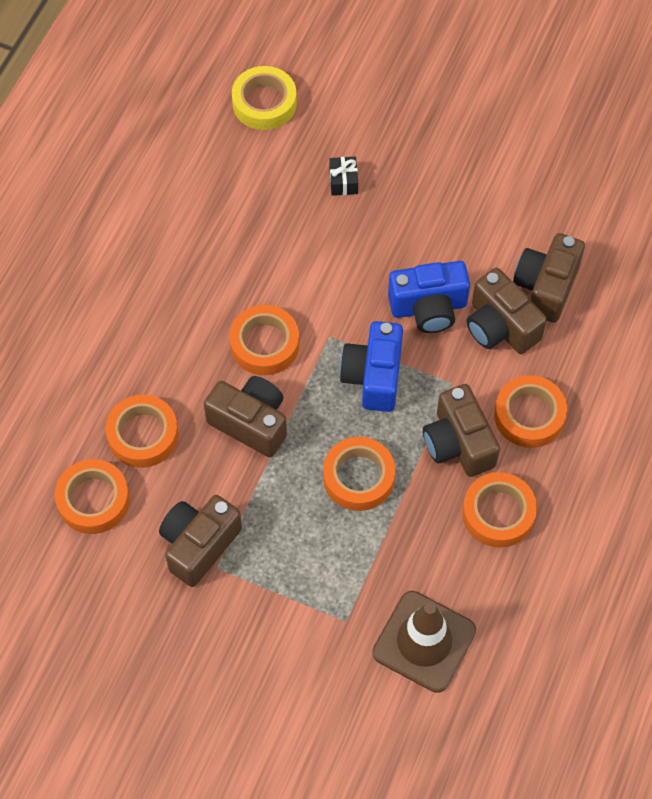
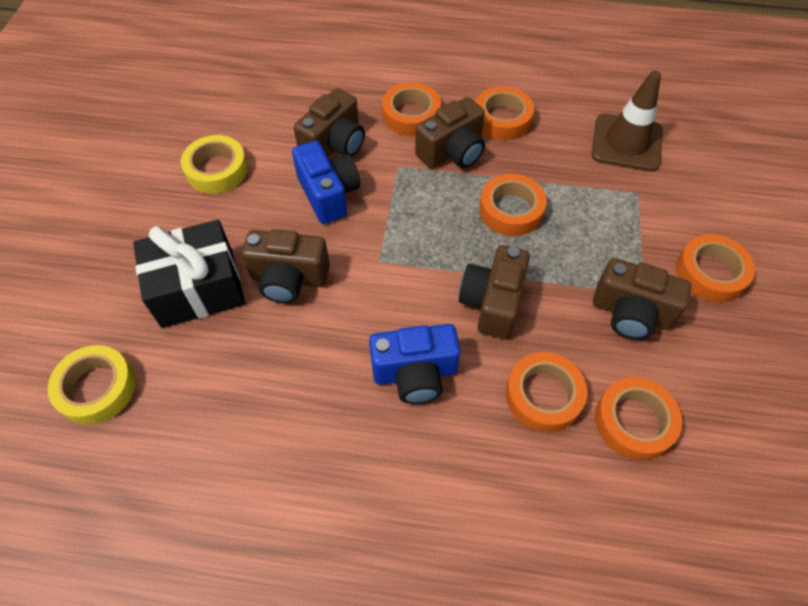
camera: 105 degrees left, 5 degrees down
orange tape [229,305,299,375] -> orange tape moved to [676,234,755,302]
black gift [329,157,358,196] -> black gift [133,220,245,328], size x2.49
blue camera [340,321,403,412] -> blue camera moved to [369,324,461,404]
brown camera [513,233,585,323] -> brown camera moved to [242,229,330,303]
none -> yellow tape [181,135,248,194]

